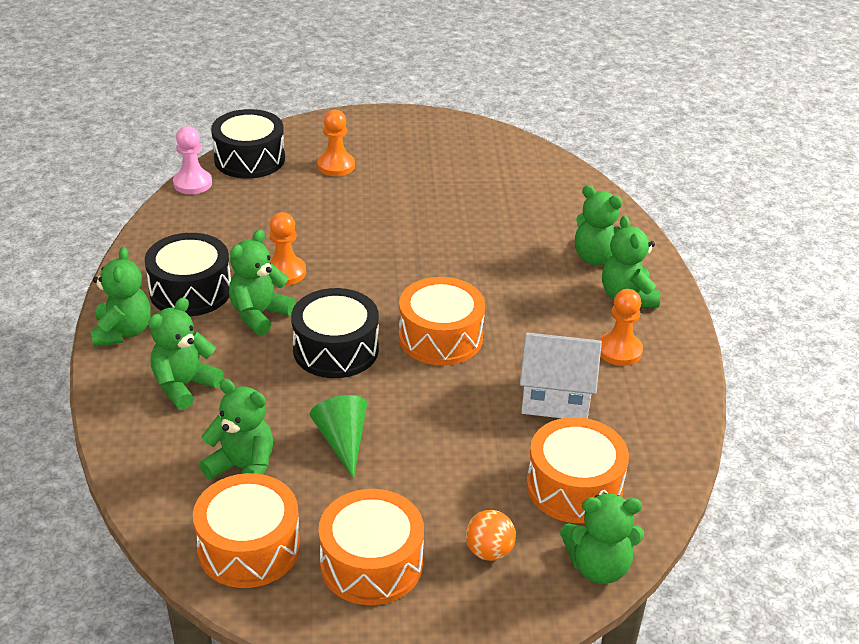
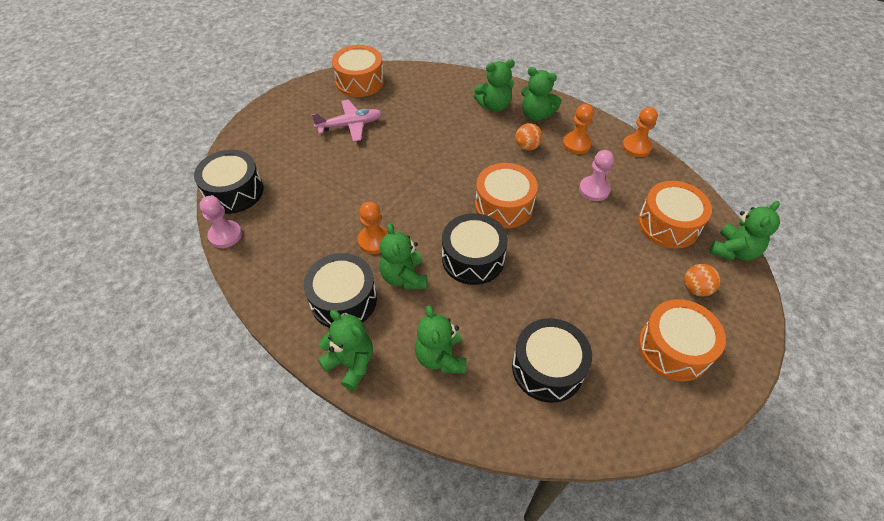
camera: 50 degrees left, 15 degrees up
orange drum [193,473,300,588] -> orange drum moved to [332,45,384,97]
green teddy bear [199,379,273,479] -> black drum [512,318,592,403]
green cone [310,395,367,479] -> none
orange pawn [317,110,355,176] -> orange pawn moved to [622,107,658,157]
white house [520,332,602,419] -> pink pawn [579,150,614,201]
none -> pink plane [311,100,382,142]
none -> orange ball [515,123,542,151]

